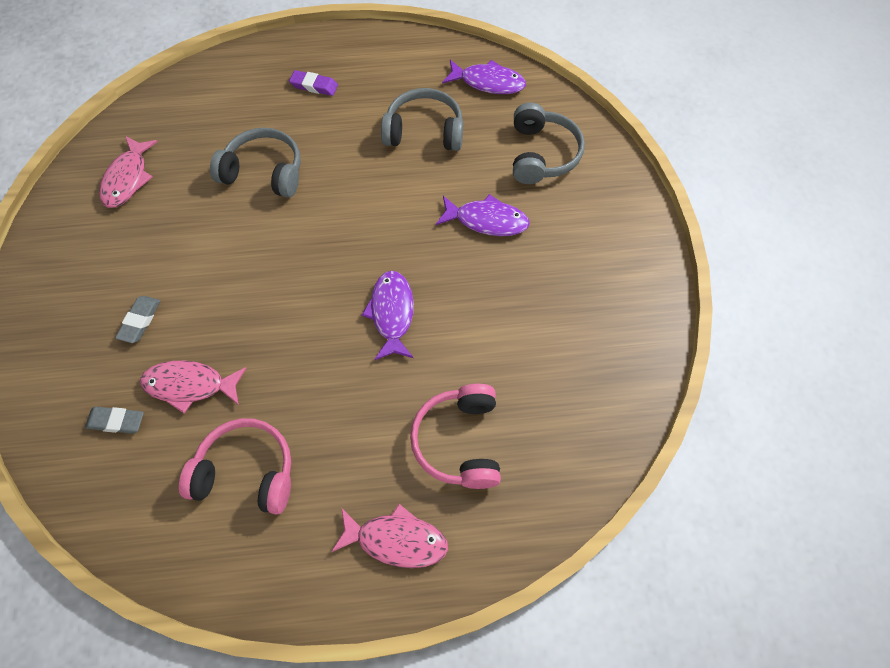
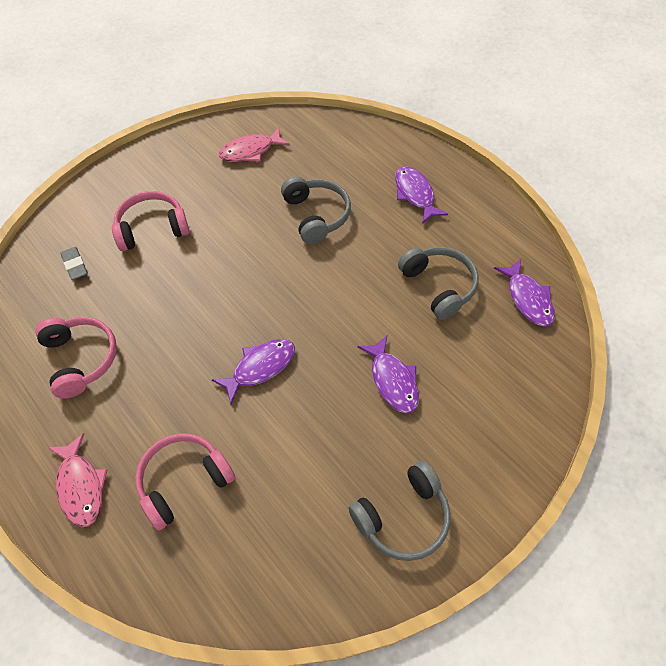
camera: 55 degrees right, 5 degrees down
grey eraser [115,296,160,343] -> pink headphones [112,191,190,251]
pink fish [140,361,246,413] -> none
purple eraser [289,70,338,96] -> purple fish [395,166,448,224]
grey headphones [513,102,585,184] -> grey headphones moved to [348,461,450,561]

